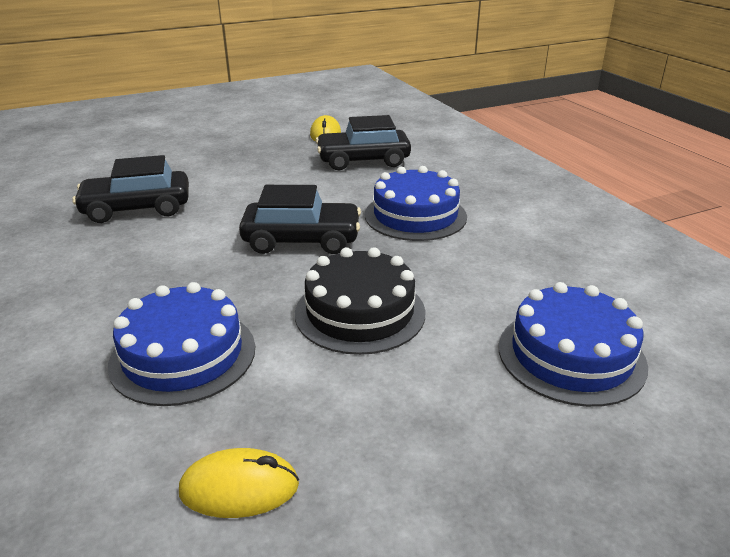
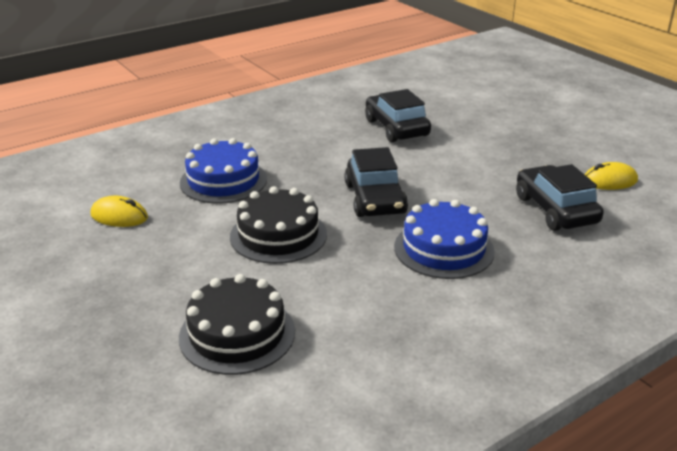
camera: 80 degrees right, 0 degrees up
yellow mouse [179,448,299,518] -> yellow mouse turned 60 degrees counterclockwise [91,196,148,227]
blue cake [499,282,648,407] -> black cake [179,274,295,375]

